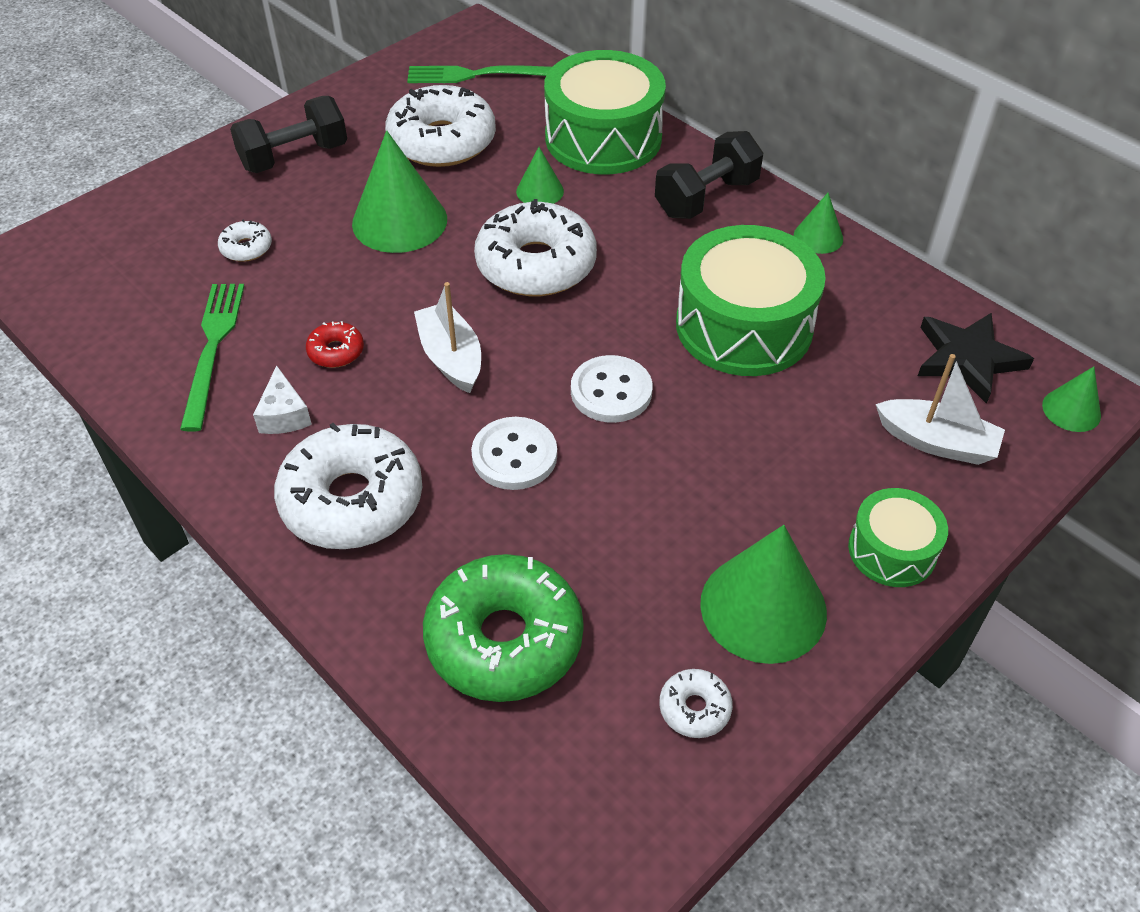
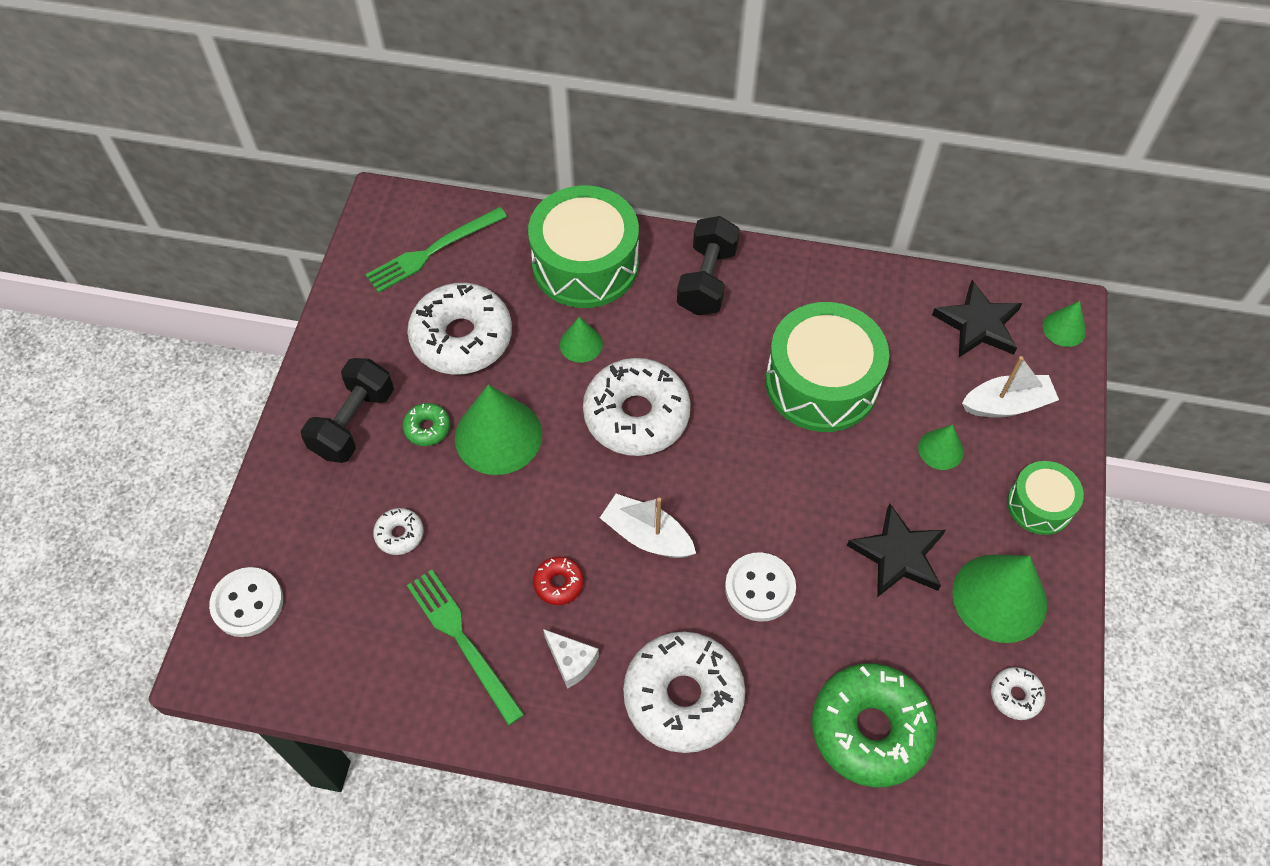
camera: 35 degrees left, 10 degrees up
white button [571,355,652,423] -> white button moved to [209,567,283,637]
green cone [794,193,843,254] -> green cone moved to [918,425,964,470]
none -> green donut [402,403,450,446]
none -> black star [847,503,945,597]

